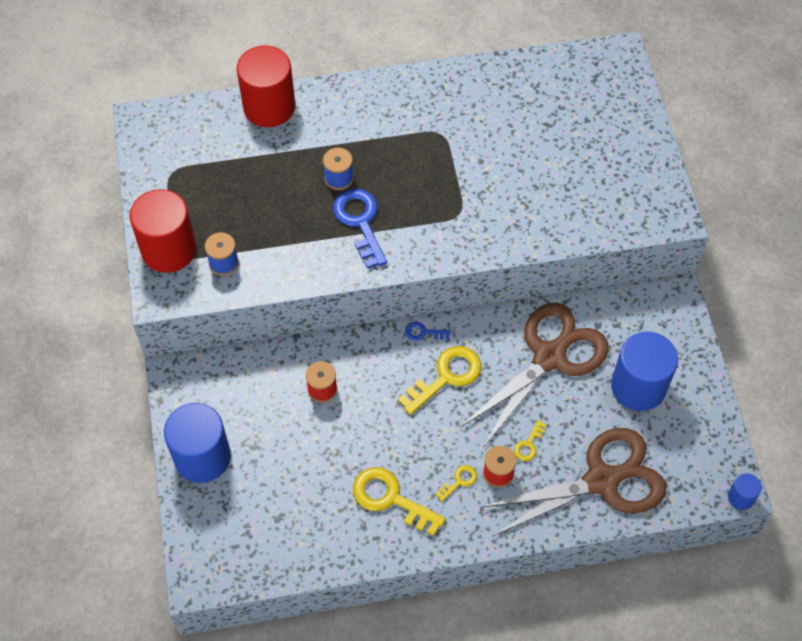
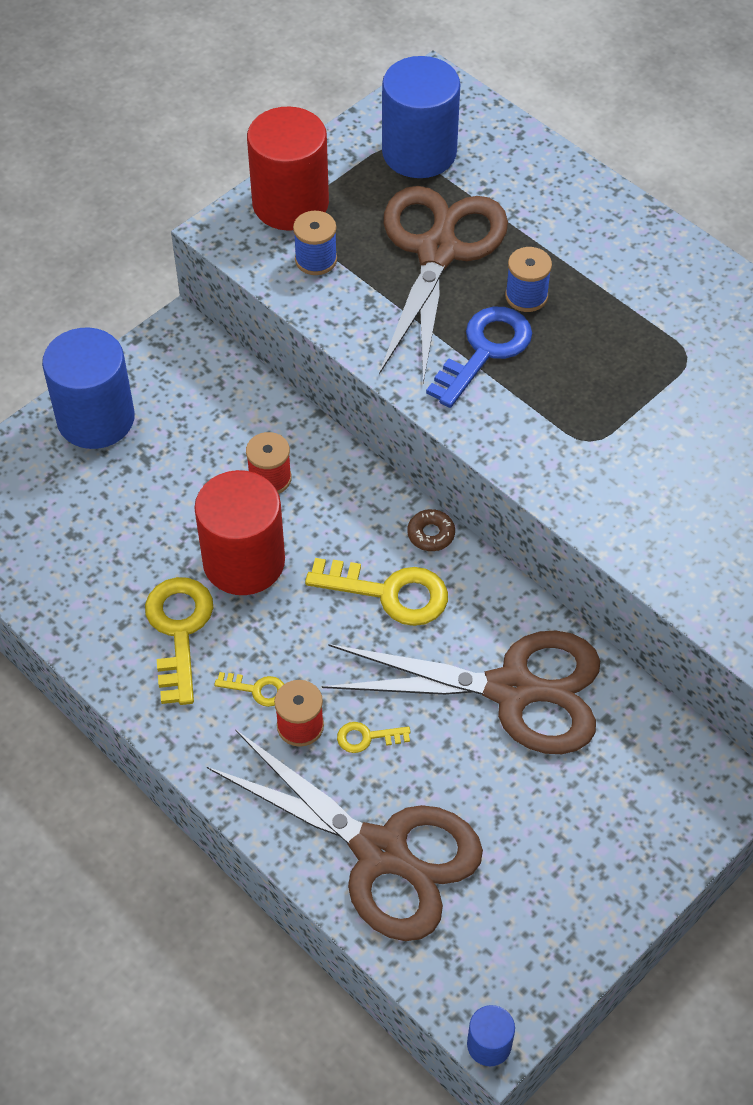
camera: 55 degrees right, 5 degrees down
red cylinder [237,46,295,127] -> red cylinder moved to [194,470,285,595]
blue key [405,322,451,341] -> brown donut [407,509,455,551]
blue cylinder [611,332,678,411] -> blue cylinder moved to [382,56,460,178]
none -> brown scissors [379,186,508,383]

